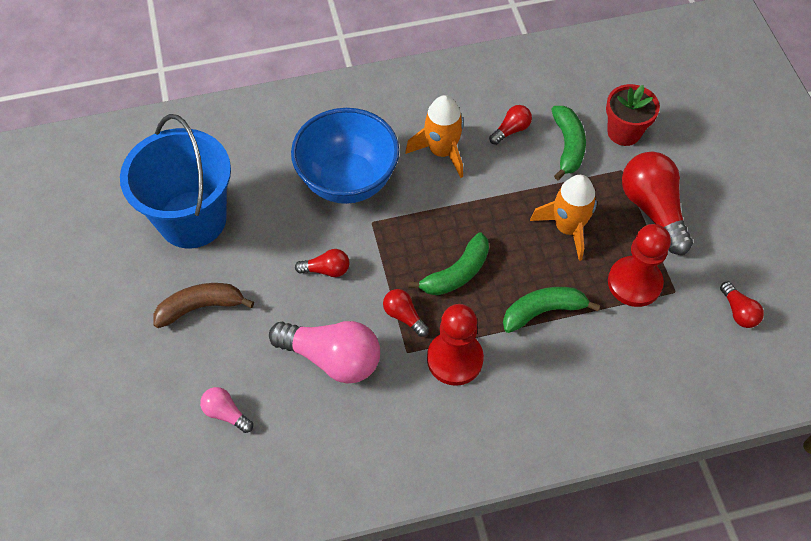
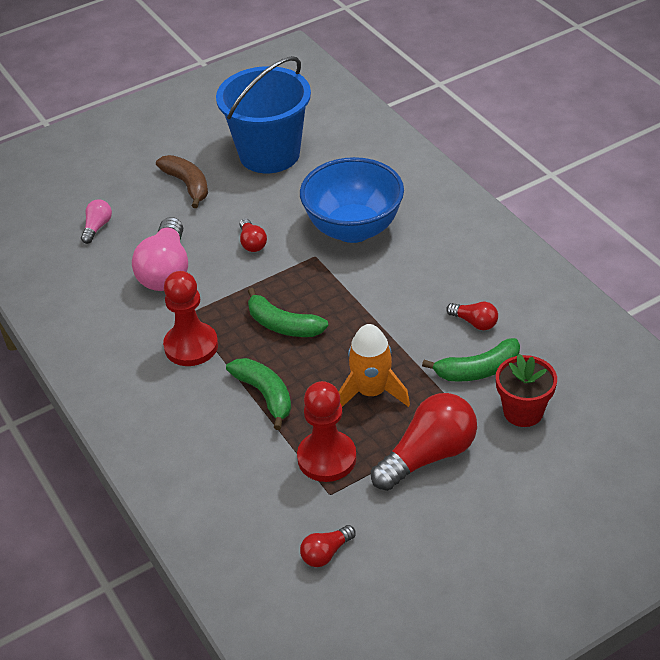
camera: 75 degrees right, 15 degrees down
red light bulb [383,289,429,337] -> none
orange rocket [405,95,464,178] -> none

